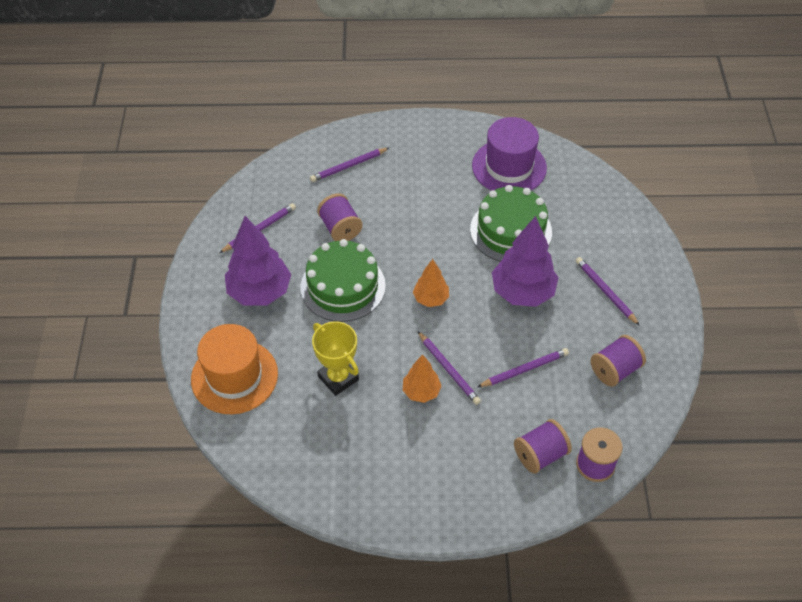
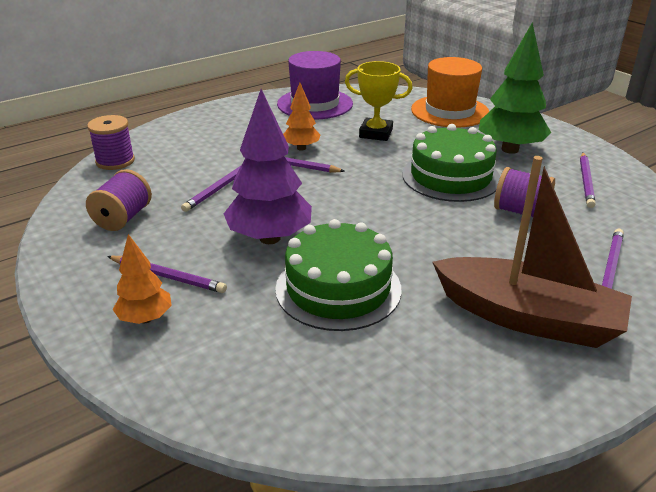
camera: 145 degrees right, 20 degrees down
purple tree [225,216,291,306] -> green tree [479,23,551,154]
orange tree [413,259,449,307] -> orange tree moved to [113,234,172,324]
purple hat [472,117,547,191] -> purple hat moved to [277,51,353,119]
purple spool [514,419,572,473] -> none
none -> brown boat [432,156,632,348]

